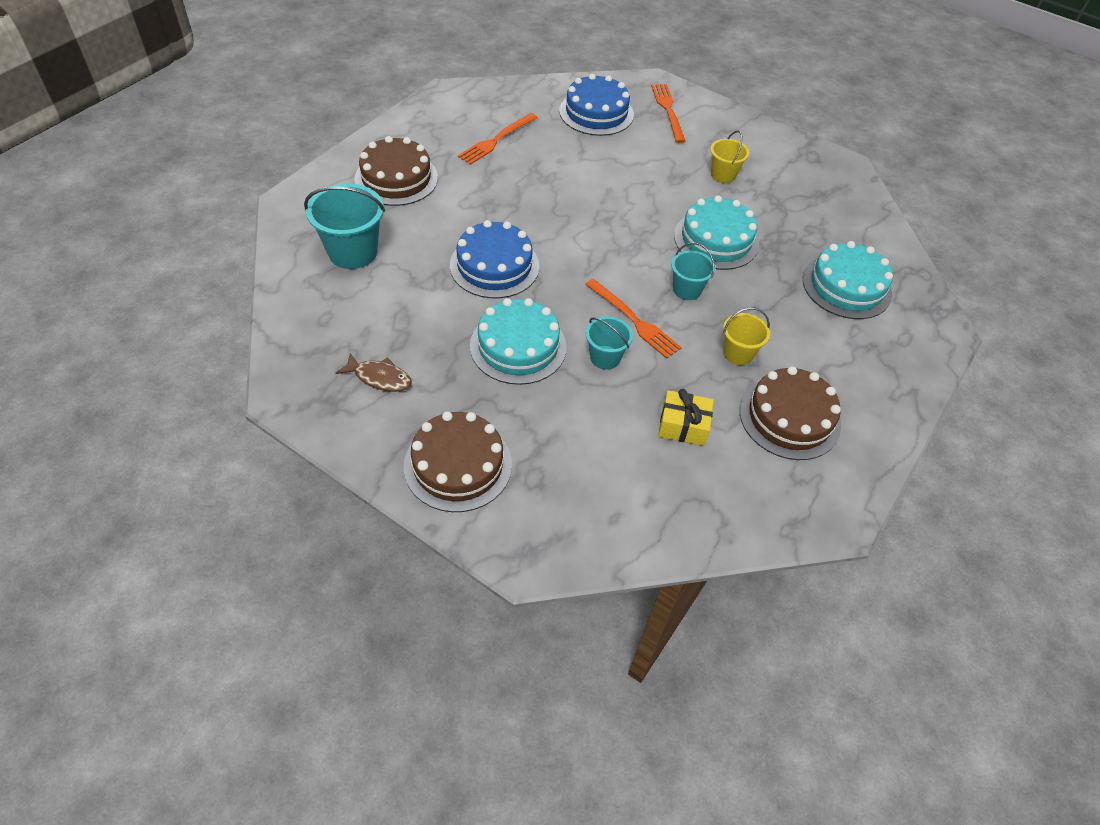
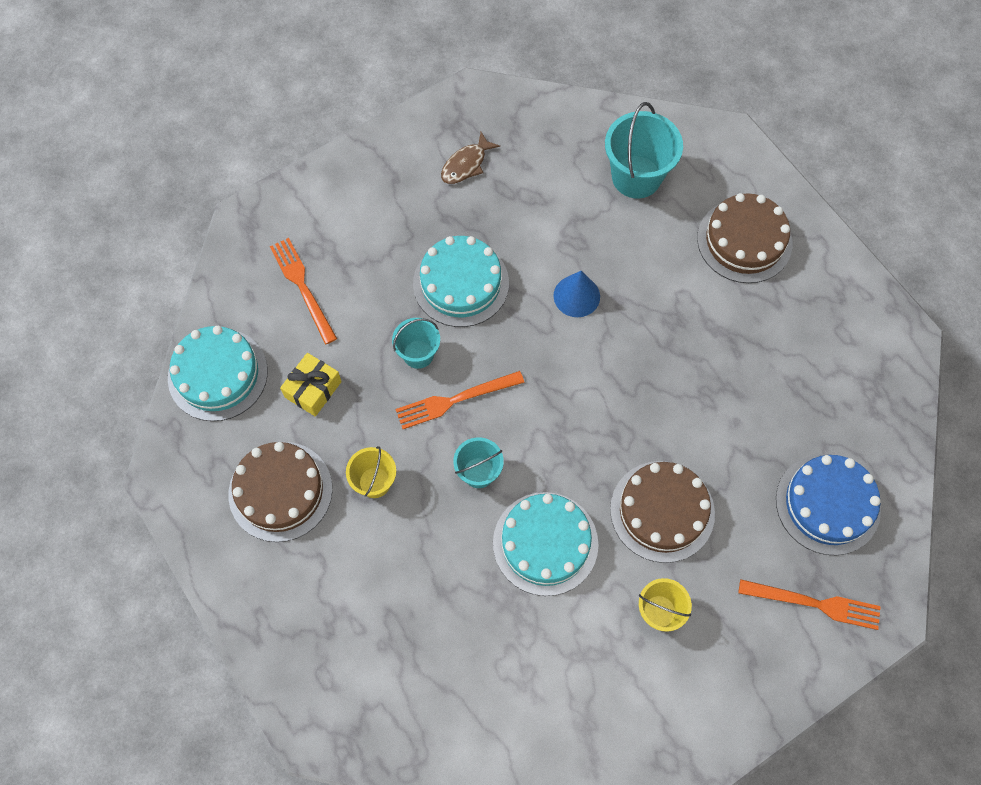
camera: 115 degrees right, 15 degrees up
brown cake [404,411,512,512] -> brown cake moved to [610,461,715,563]
blue cake [450,220,539,298] -> blue cone [553,271,600,317]
orange fork [458,113,538,165] -> orange fork moved to [270,238,337,344]
turquoise cake [803,241,893,319] -> turquoise cake moved to [168,326,268,421]

